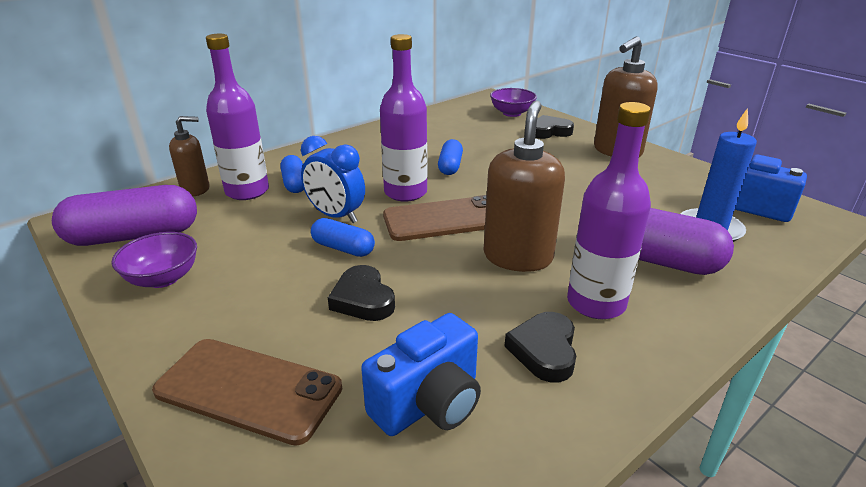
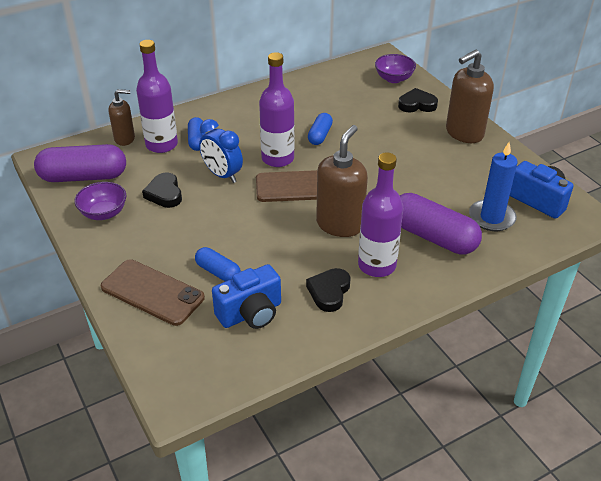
camera: 10 degrees right, 10 degrees up
blue capsule [311,218,375,257] -> blue capsule moved to [195,247,241,282]
black heart [328,265,395,321] -> black heart moved to [142,173,182,208]

